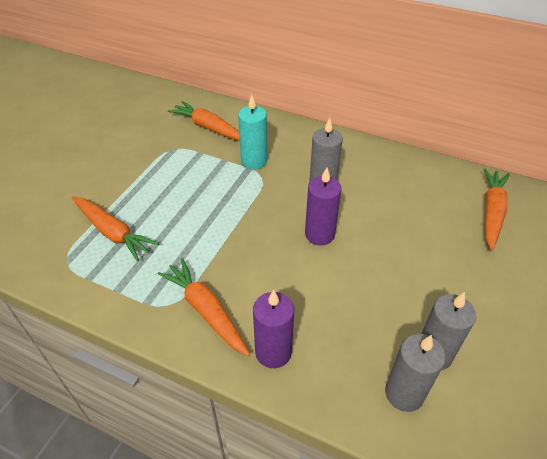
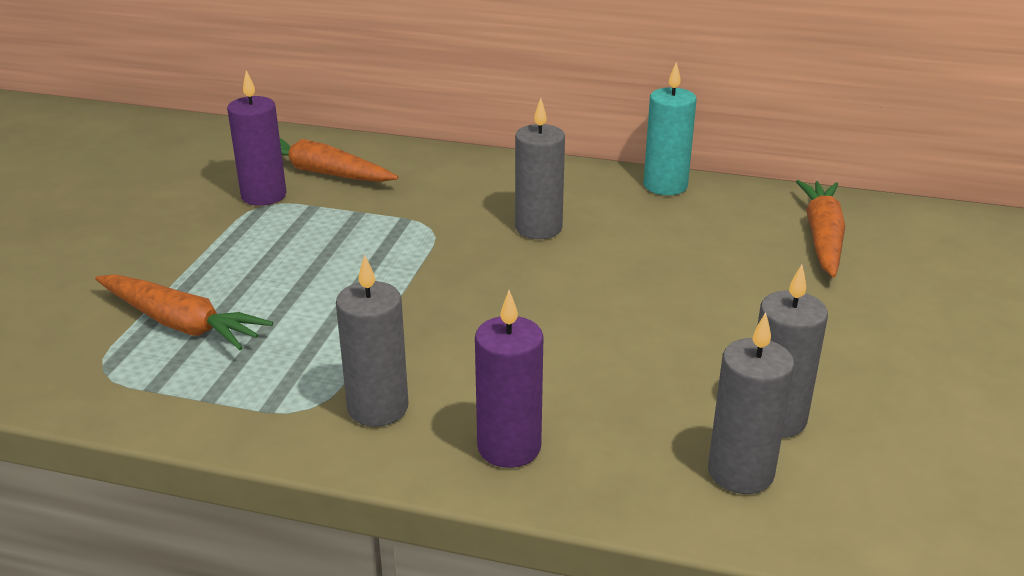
camera: 10 degrees left, 15 degrees down
orange carrot [158,258,250,357] -> grey candle [336,255,408,427]
turquoise candle [238,95,267,169] -> turquoise candle moved to [644,62,696,195]
purple candle [305,168,342,246] -> purple candle moved to [227,70,286,206]

